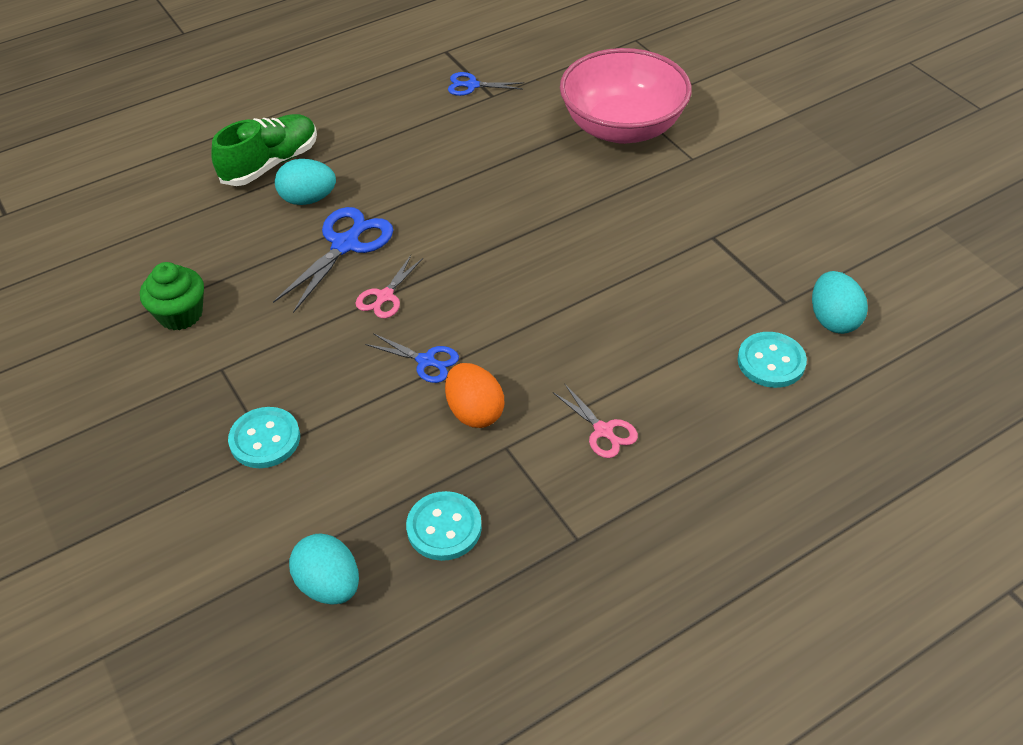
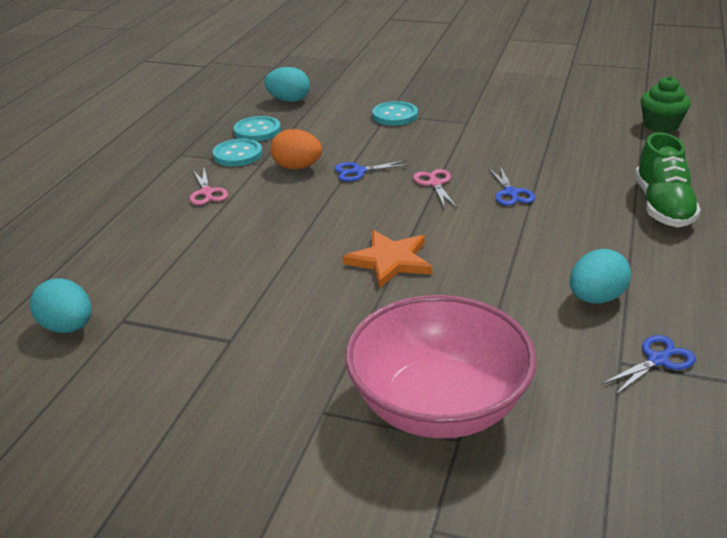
camera: 140 degrees right, 15 degrees down
green cupcake [140,262,204,330] -> green cupcake moved to [641,76,691,133]
blue scissors [273,207,393,313] -> blue scissors [488,166,535,206], size x0.59
turquoise egg [275,159,336,205] -> turquoise egg moved to [570,249,631,303]
pink scissors [552,383,638,458] -> pink scissors turned 120 degrees counterclockwise [189,168,228,205]
turquoise button [738,332,807,388] -> turquoise button moved to [213,139,263,167]
none -> orange star [343,230,432,289]

